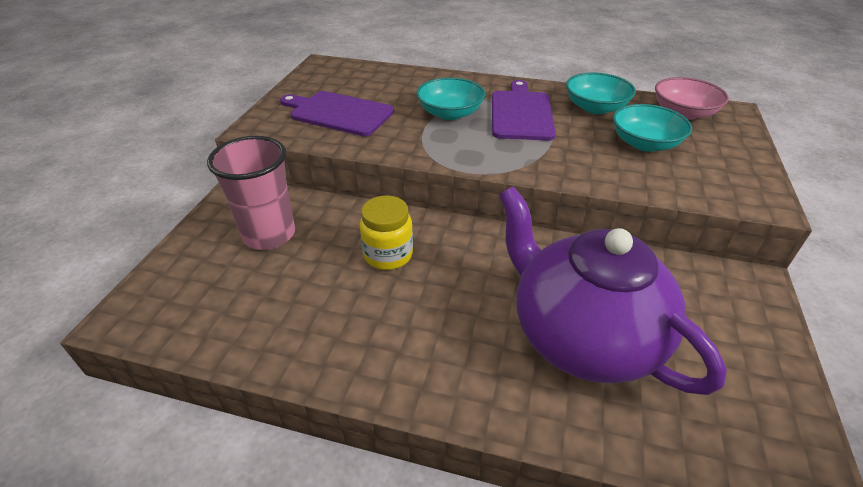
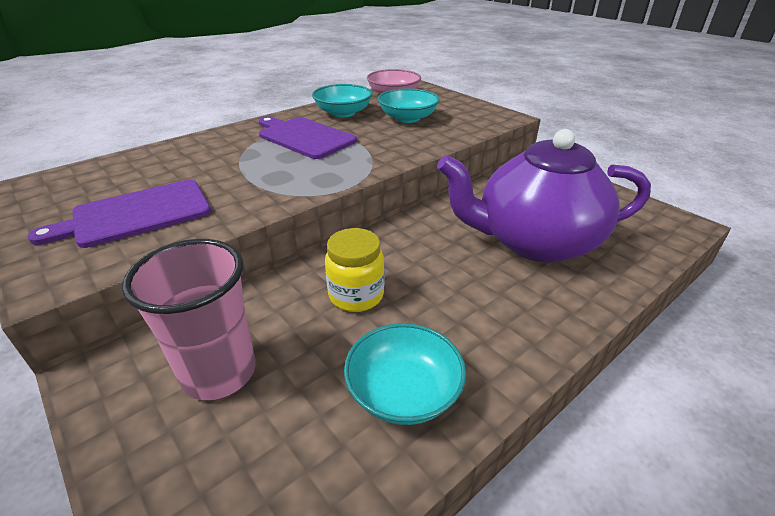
camera: 55 degrees left, 5 degrees down
turquoise bowl [416,77,486,120] -> turquoise bowl moved to [344,323,466,425]

